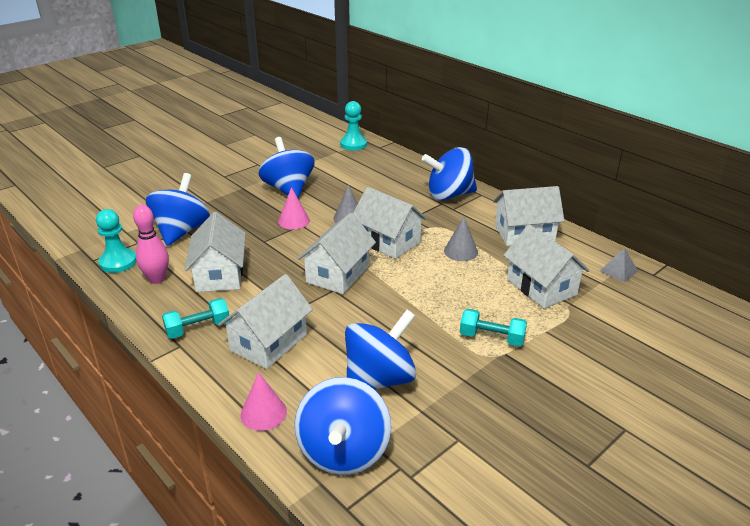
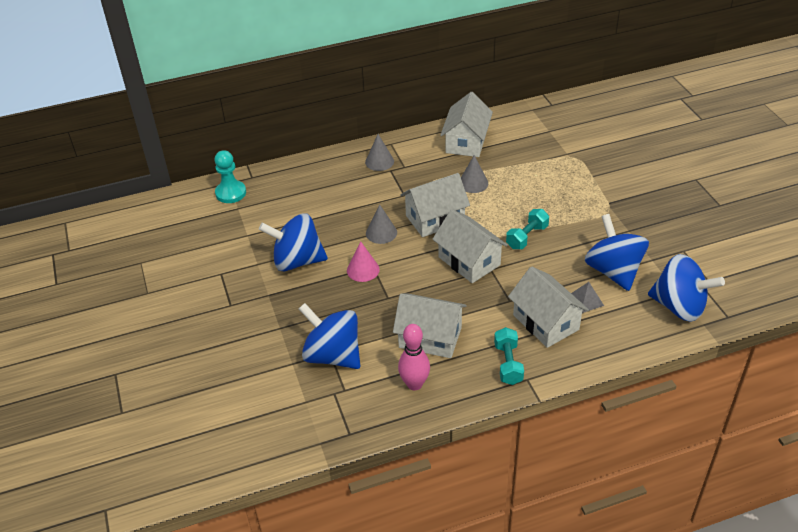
camera: 65 degrees left, 10 degrees up
turquoise pawn [96,209,136,273] -> none
pink cone [241,372,287,431] -> none
blue spinning top [422,147,477,200] -> grey cone [365,134,394,171]
turquoise dumbbell [460,309,527,346] -> turquoise dumbbell moved to [506,209,549,249]
white house [503,224,590,308] -> none
grey pyramid [600,248,638,283] -> grey pyramid moved to [571,282,604,313]

